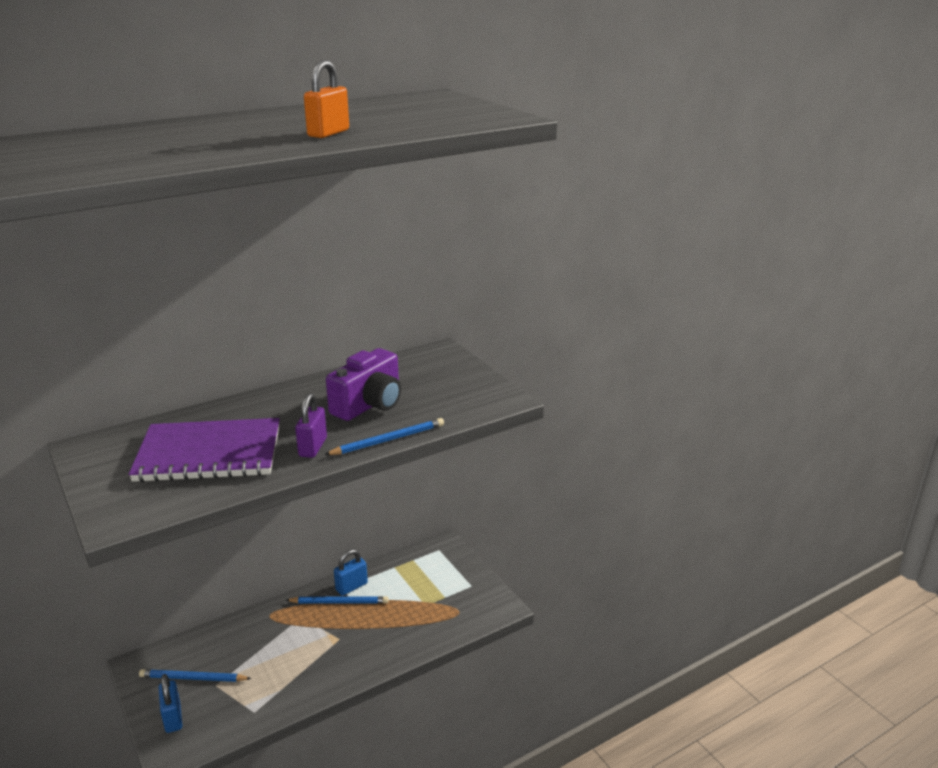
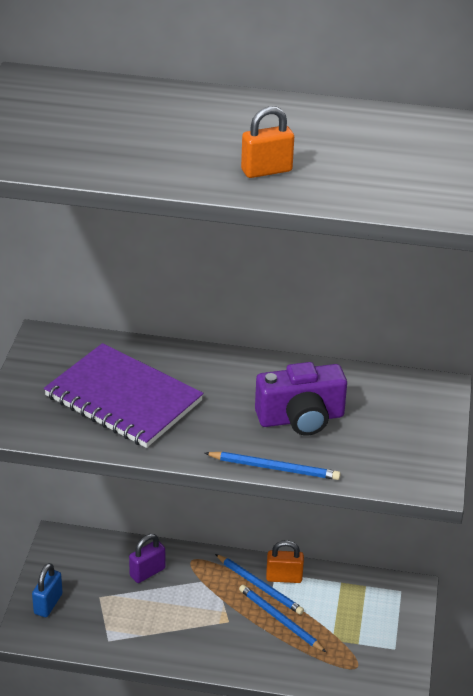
camera: 40 degrees right, 10 degrees up
blue pencil [139,669,252,682] -> blue pencil moved to [239,585,326,652]
purple padlock [295,393,327,458] -> purple padlock moved to [129,534,165,583]
blue padlock [334,549,368,596] -> orange padlock [266,540,304,583]

